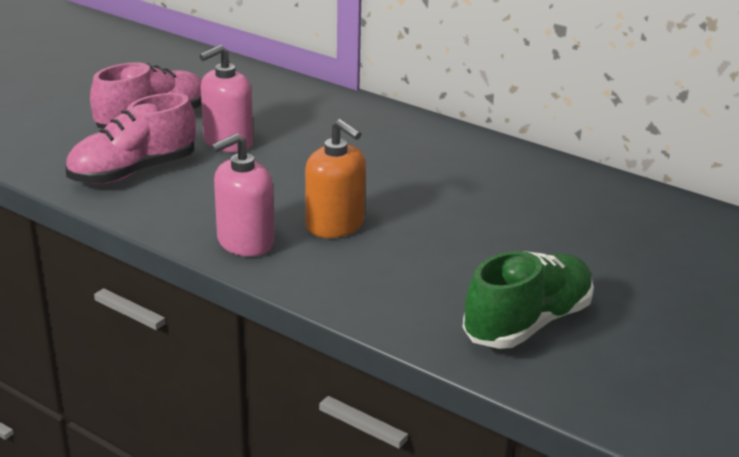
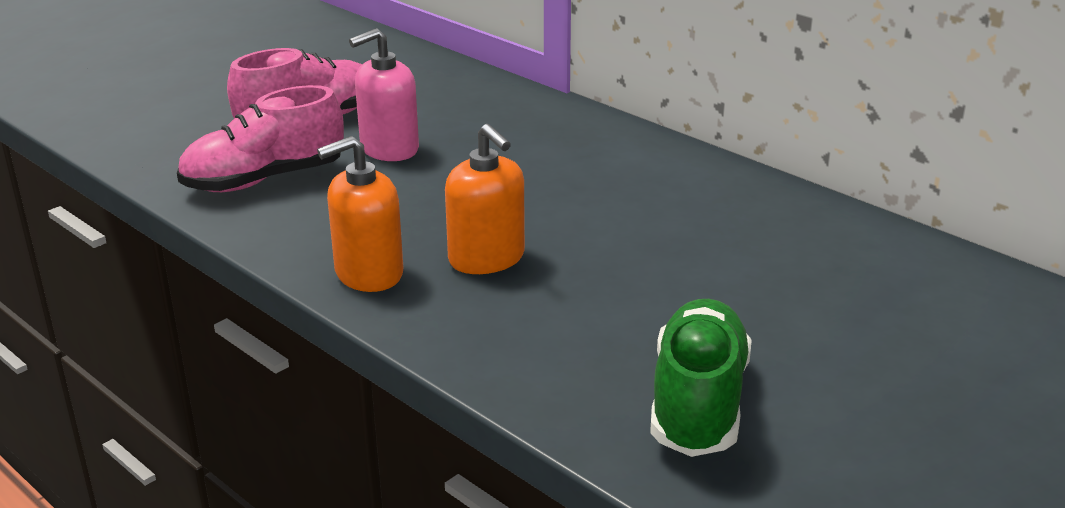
camera: 10 degrees right, 0 degrees up
pink soap dispenser [211,133,274,257] -> orange soap dispenser [317,136,403,292]
green shoe [462,251,594,349] -> green shoe turned 45 degrees counterclockwise [650,299,752,457]

